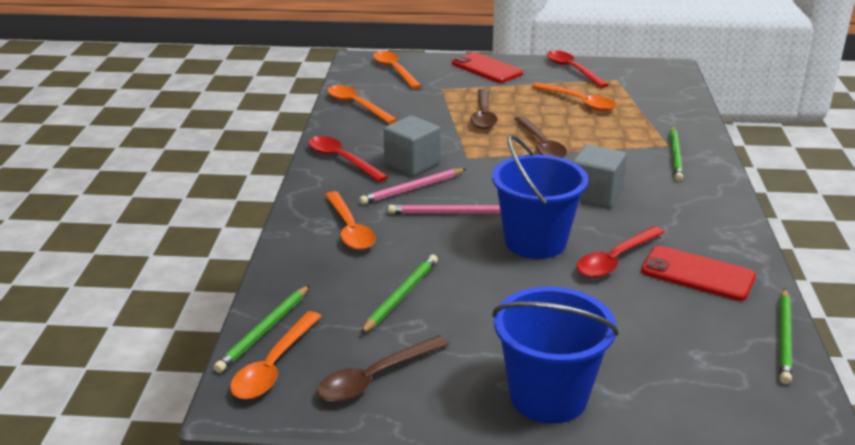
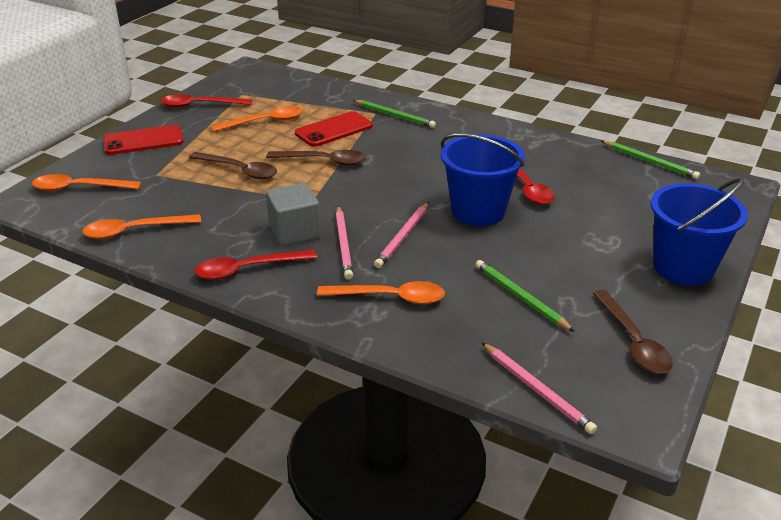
camera: 65 degrees left, 5 degrees up
green pencil [214,285,310,373] -> pink pencil [482,343,597,434]
orange spoon [230,311,322,399] -> none
grey cube [572,144,627,208] -> none
red phone [641,246,756,301] -> red phone moved to [295,111,373,147]

